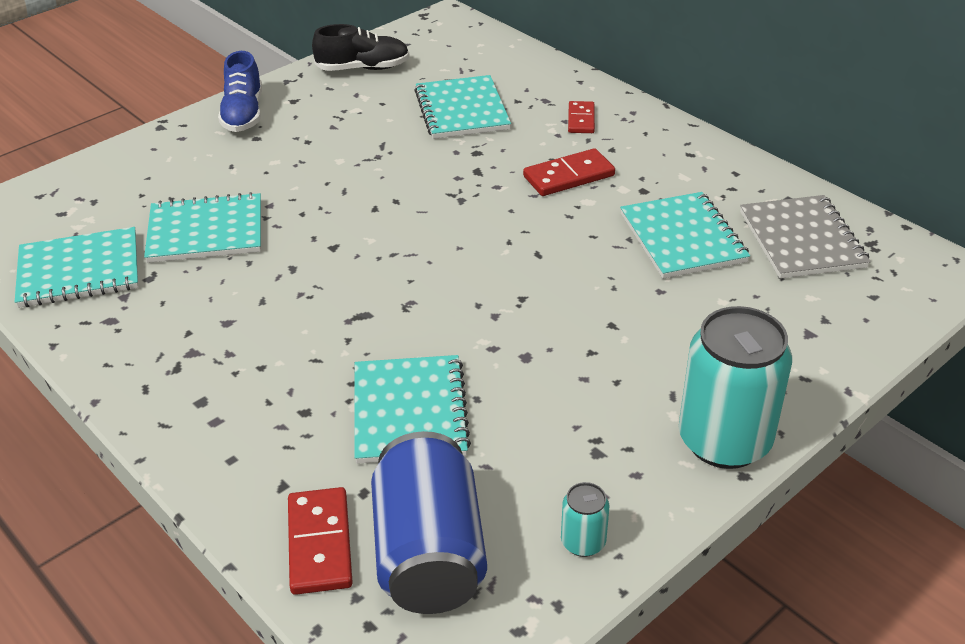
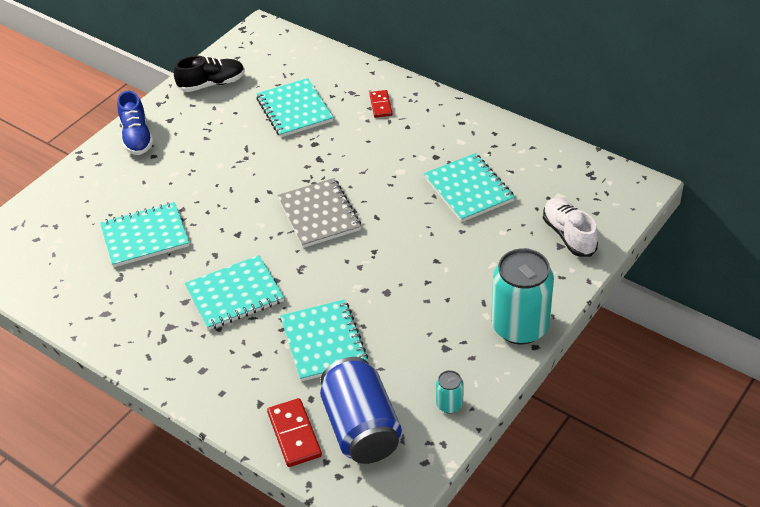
camera: 10 degrees left, 5 degrees up
turquoise notebook [15,227,139,308] -> turquoise notebook moved to [185,255,284,330]
red domino [523,148,615,196] -> none
grey notebook [740,195,871,279] -> grey notebook moved to [277,178,361,248]
none -> white shoe [543,198,598,257]

